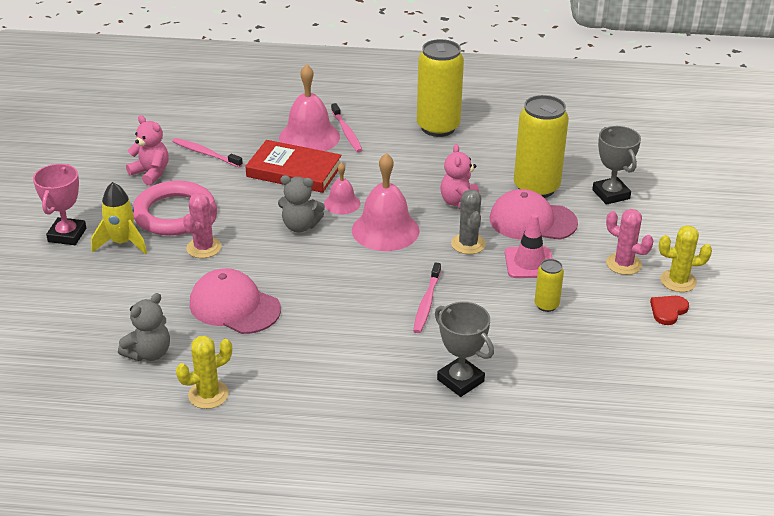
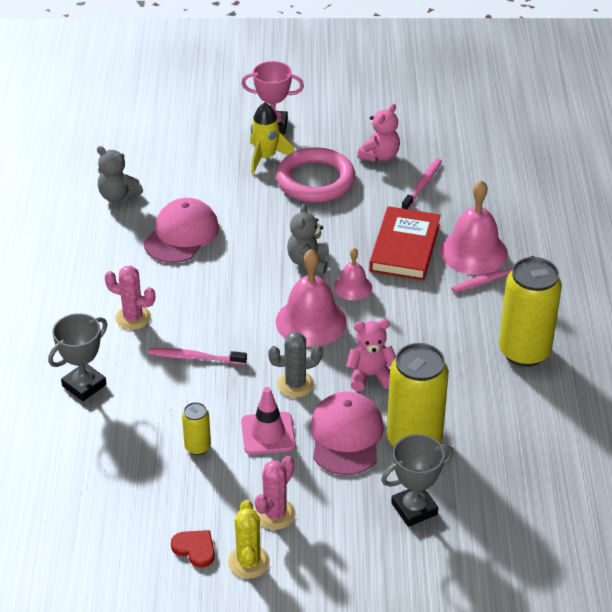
camera: 85 degrees right, 5 degrees up
yellow cactus [176,336,232,409] -> none
pink cactus [183,193,221,258] -> pink cactus moved to [104,266,155,330]

